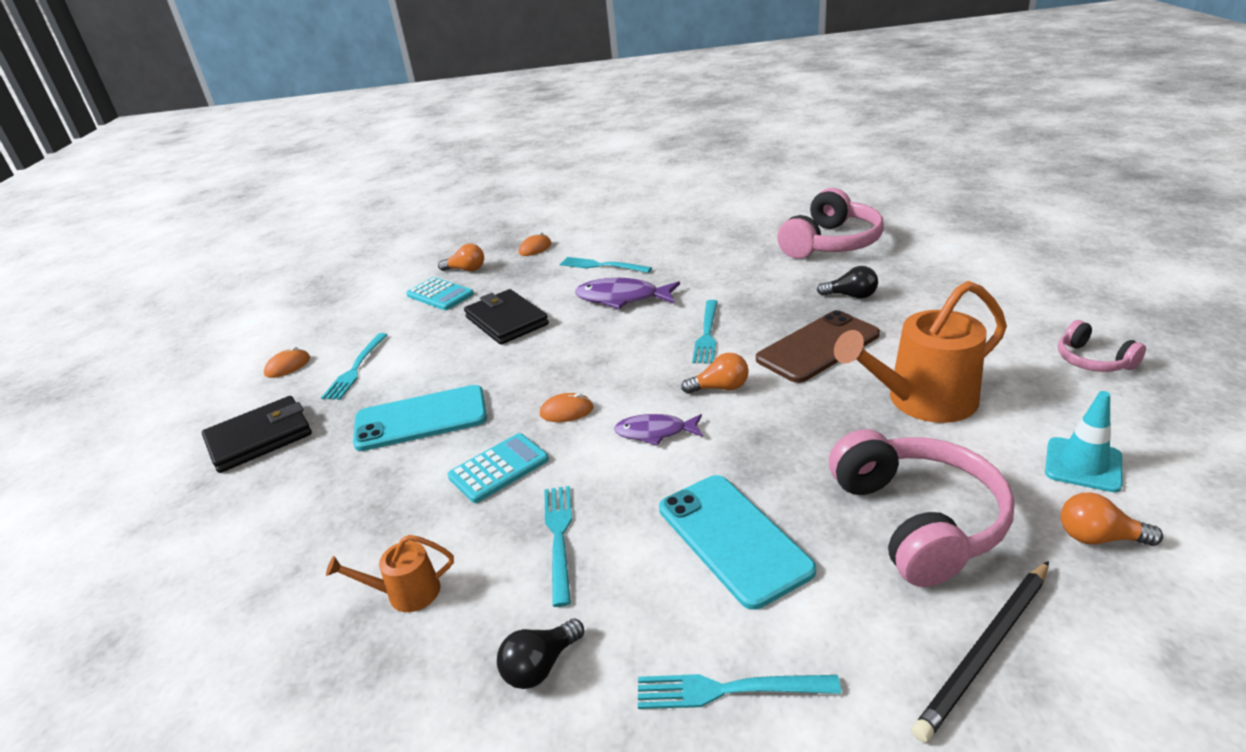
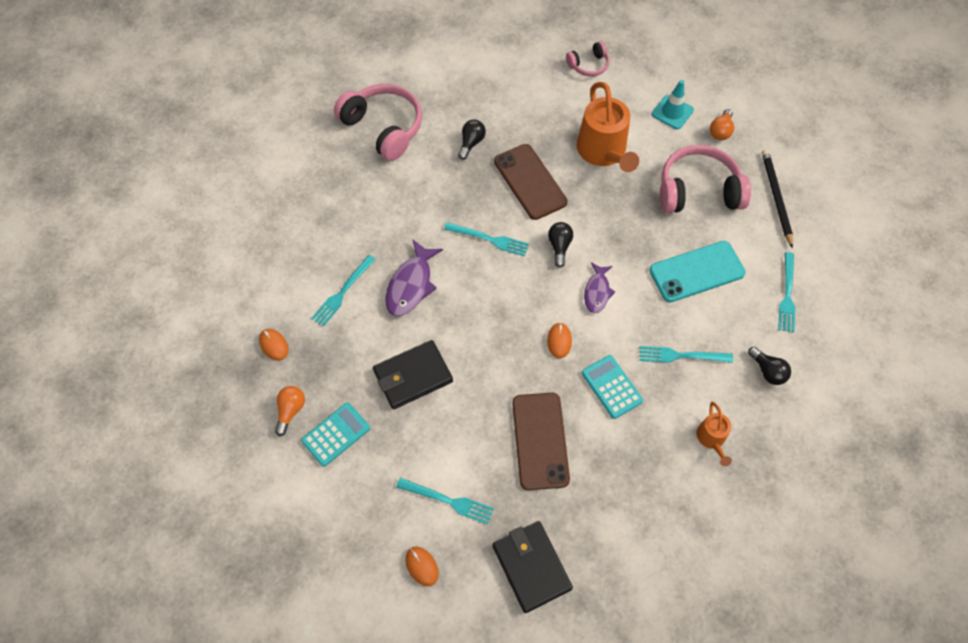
camera: 85 degrees left, 30 degrees up
turquoise phone [353,385,487,451] -> brown phone [512,393,570,490]
orange light bulb [681,353,749,394] -> black light bulb [548,222,573,268]
black pencil [912,561,1049,742] -> black pencil turned 150 degrees counterclockwise [762,150,793,248]

